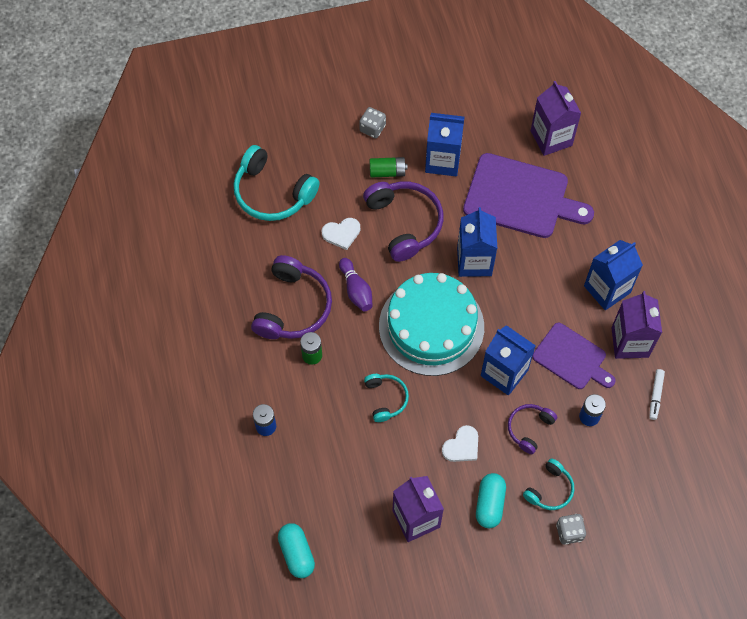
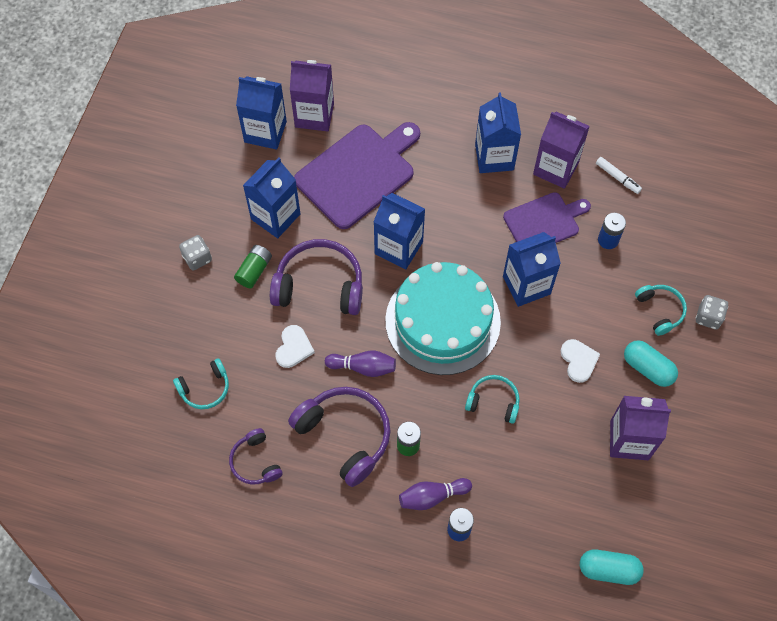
camera: 60 degrees left, 0 degrees up
turquoise headphones [234,145,320,221] -> turquoise headphones [173,358,229,409], size x0.56
purple headphones [508,404,557,454] -> purple headphones moved to [229,428,283,485]
none -> blue carton [236,76,287,150]
none -> purple bowling pin [399,478,472,510]

